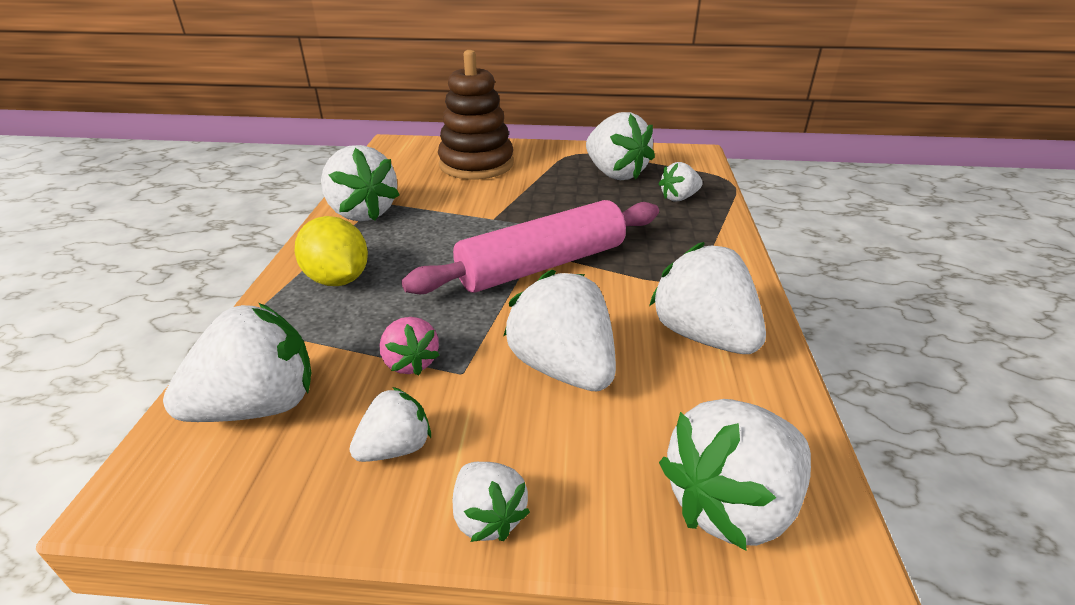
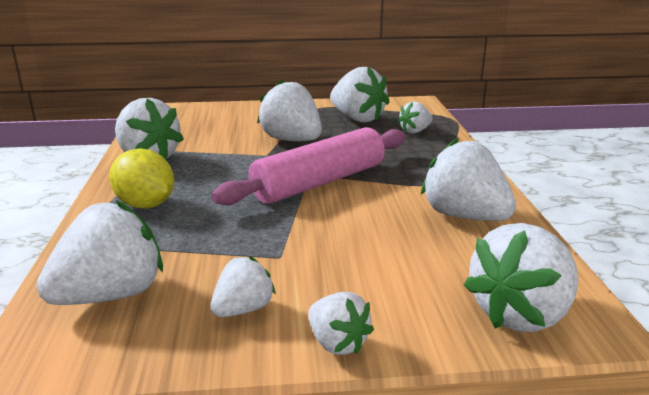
camera: 10 degrees left, 10 degrees down
pink strawberry [380,317,440,376] -> none
brown stacking toy [438,50,514,179] -> none
white strawberry [504,270,616,391] -> white strawberry moved to [257,79,322,141]

